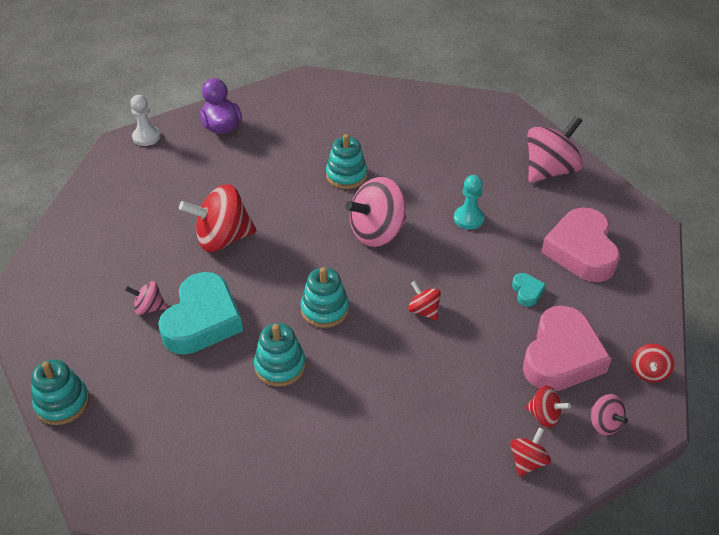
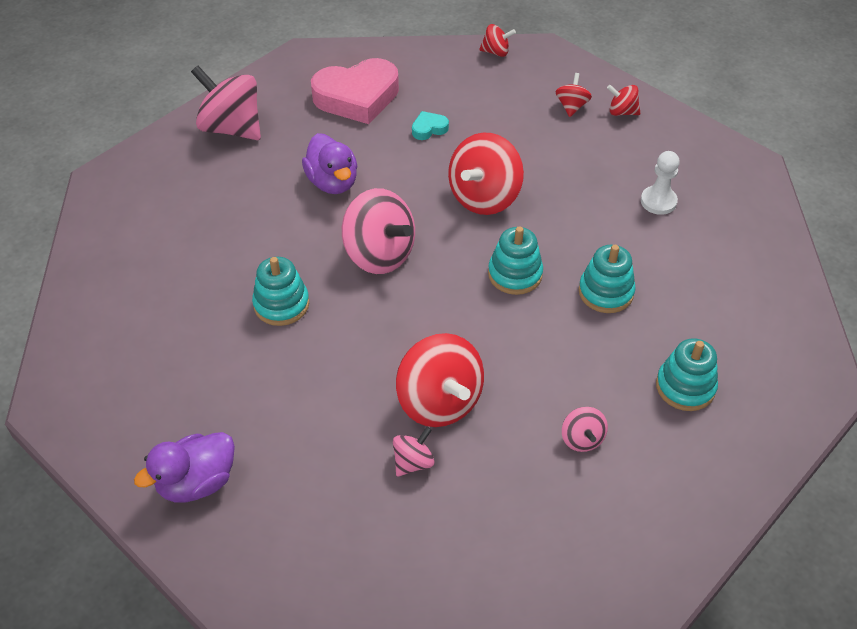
camera: 105 degrees left, 5 degrees up
turquoise stacking toy [31,359,89,425] -> turquoise stacking toy moved to [656,338,718,411]
white pawn [130,95,161,146] -> white pawn moved to [641,151,680,215]
turquoise heart [158,272,243,355] -> none
red spinning top [408,281,441,321] -> red spinning top [448,133,524,215], size x2.03
turquoise pawn [454,175,485,230] -> purple duck [302,133,358,194]
pink heart [523,306,612,391] -> none
pink spinning top [591,394,628,435] -> pink spinning top moved to [393,427,434,477]

